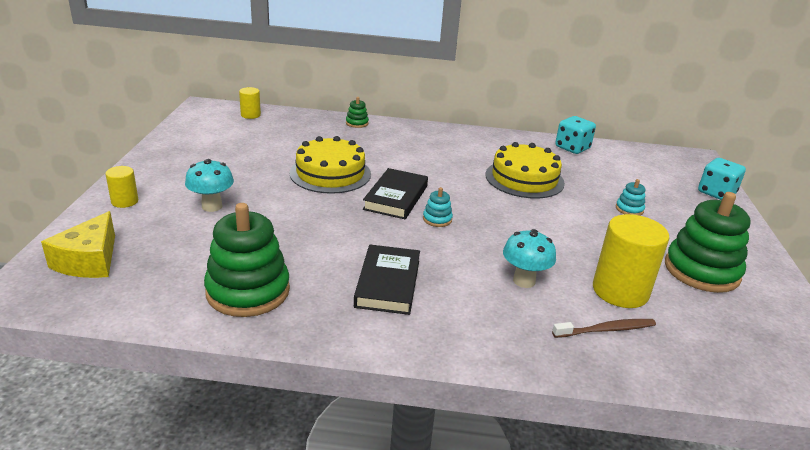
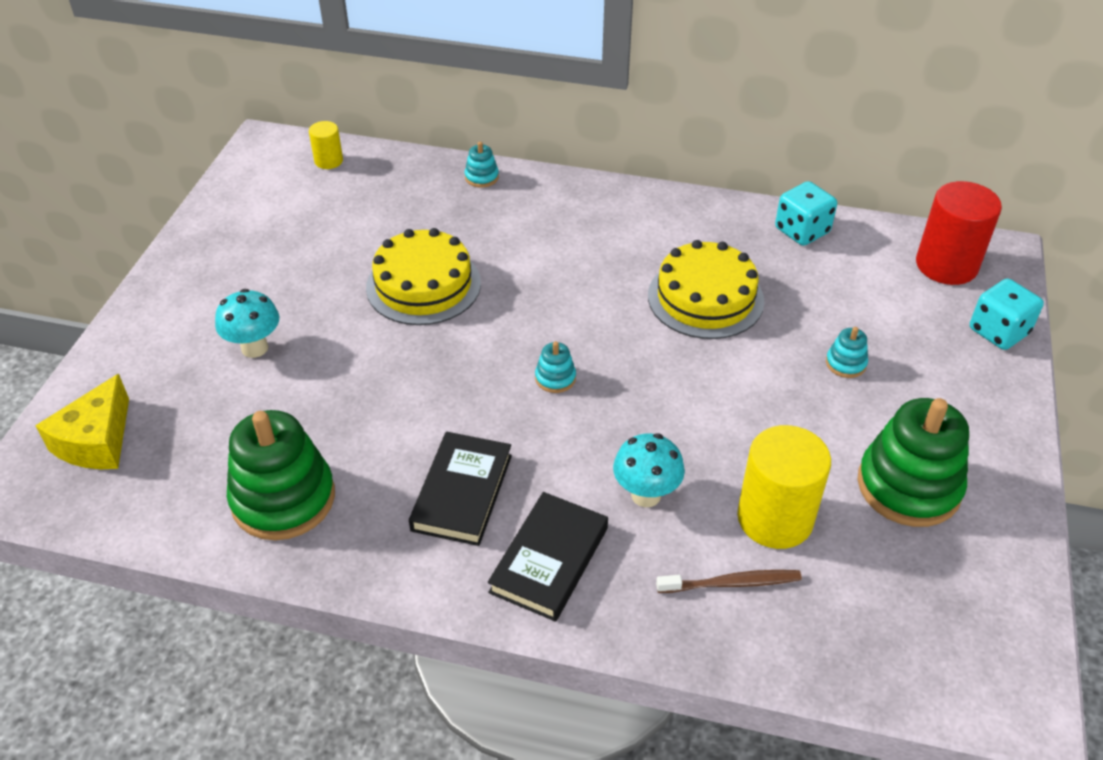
camera: 10 degrees right, 15 degrees up
yellow cylinder [105,166,138,208] -> none
green stacking toy [346,97,369,128] -> turquoise stacking toy [465,142,499,188]
black book [363,168,428,219] -> black book moved to [488,492,608,622]
none -> red cylinder [916,181,1002,285]

